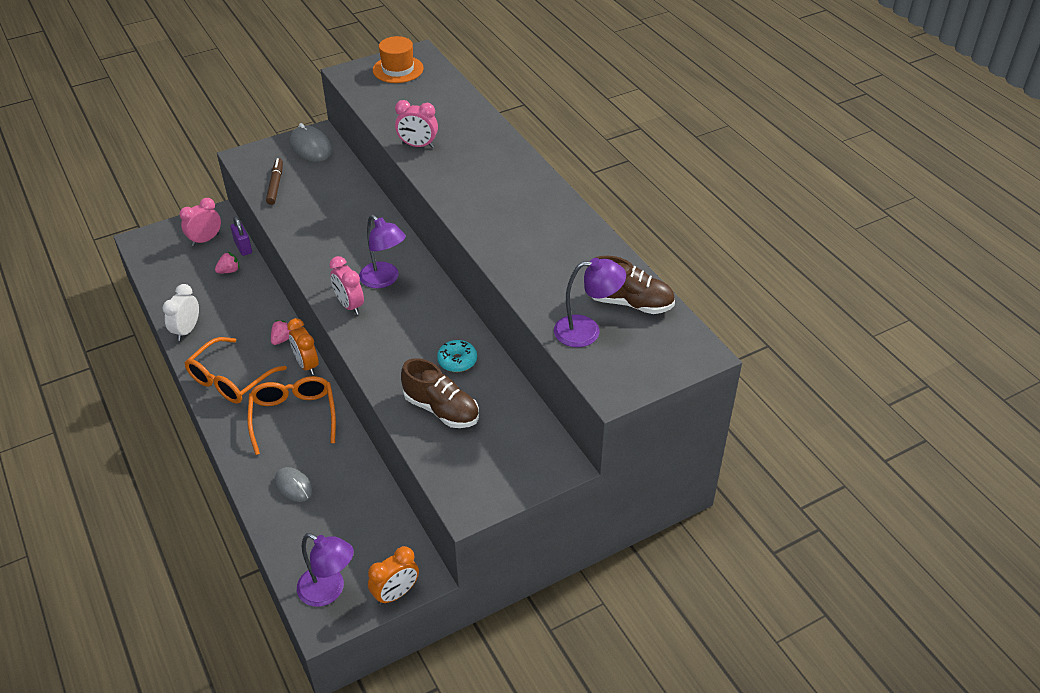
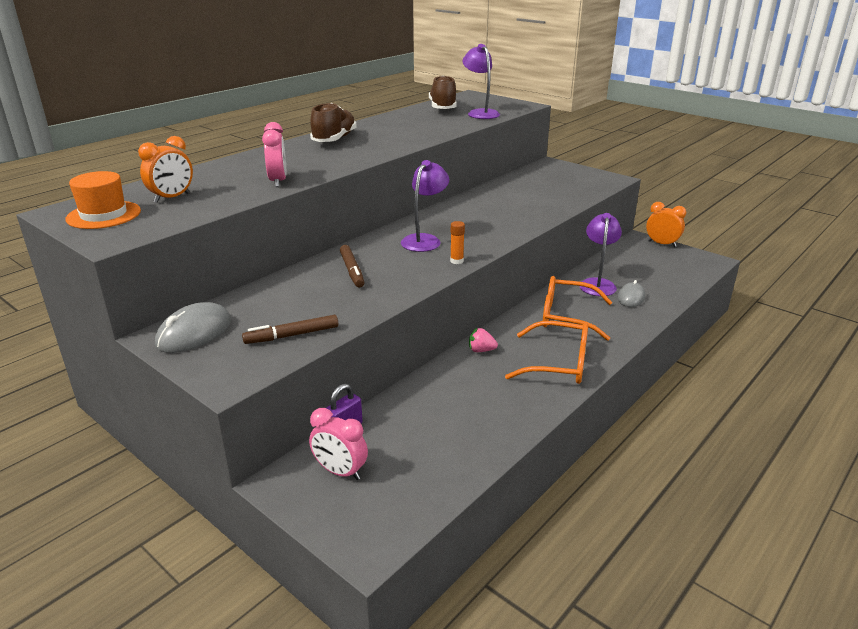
camera: 110 degrees left, 15 degrees down
white clock [162,284,199,341] -> none
pink strawberry [215,252,240,273] -> none
orange glasses [247,376,336,455] -> orange glasses turned 45 degrees clockwise [543,276,612,341]
orange clock [287,318,319,375] -> orange clock moved to [138,136,193,203]
purple lamp [297,533,354,607] -> purple lamp moved to [580,213,622,296]
pink clock [329,256,364,315] -> none
brown shoe [401,358,479,428] -> brown shoe moved to [310,103,357,142]
turquoise donut [437,340,477,372] -> none
none -> brown marker [340,245,365,287]
none -> orange glue stick [450,221,465,264]

